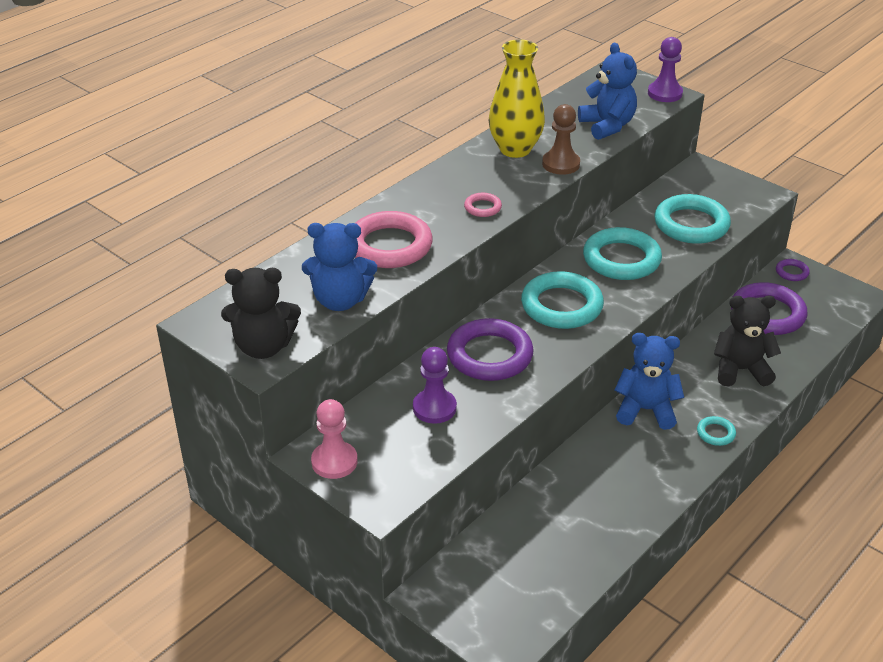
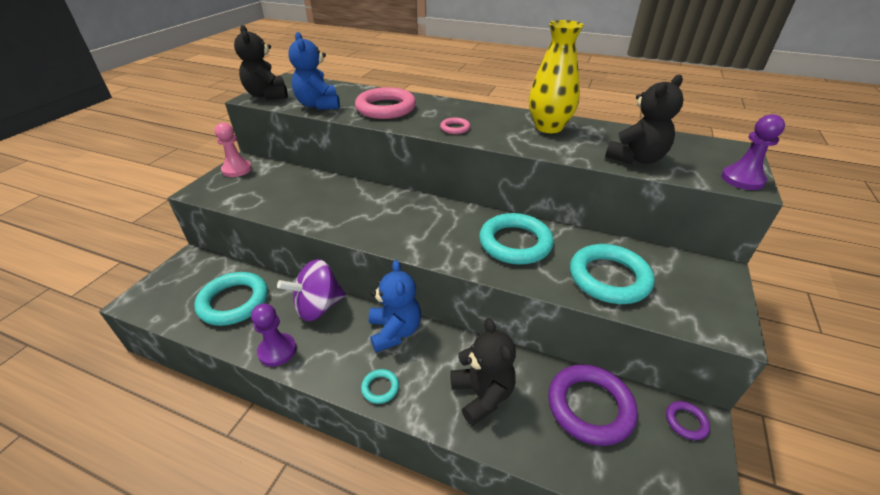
camera: 70 degrees right, 0 degrees up
purple pawn [413,347,457,424] -> purple pawn moved to [251,303,296,367]
purple ring [447,318,534,381] -> none
turquoise ring [521,271,604,329] -> turquoise ring moved to [194,272,268,326]
brown pawn [542,104,580,175] -> none
blue teddy bear [578,43,637,140] -> black teddy bear [605,74,683,164]
none -> purple spinning top [277,259,346,321]

